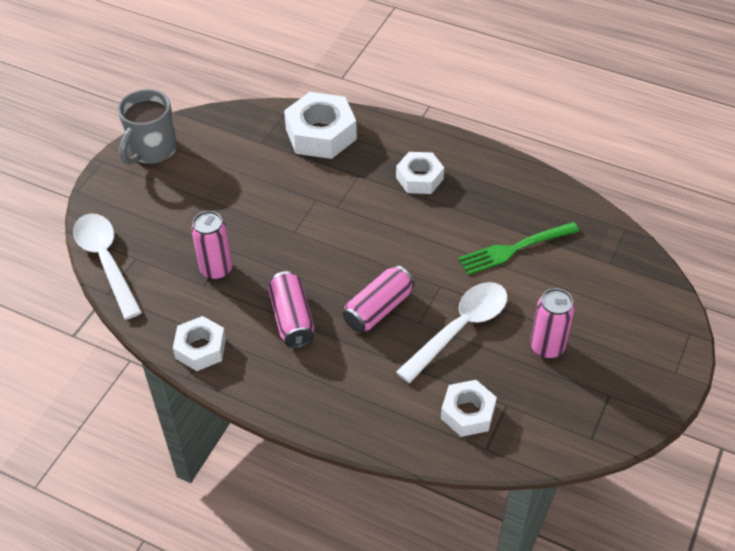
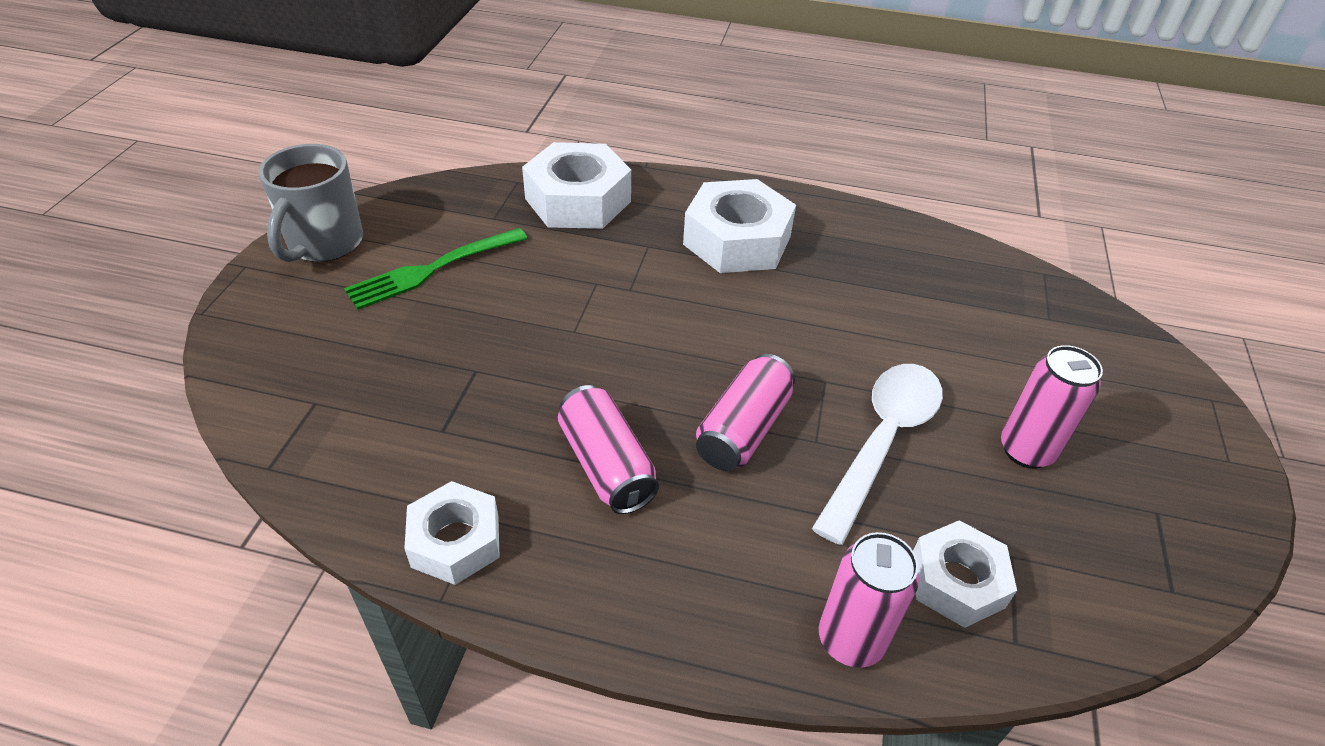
camera: 15 degrees left, 5 degrees down
white spoon [73,213,142,320] -> none
pink can [191,211,232,280] -> pink can moved to [819,532,919,668]
white nut [396,152,444,194] -> white nut [683,179,796,273], size x1.59
green fork [458,222,580,275] -> green fork moved to [344,228,528,310]

